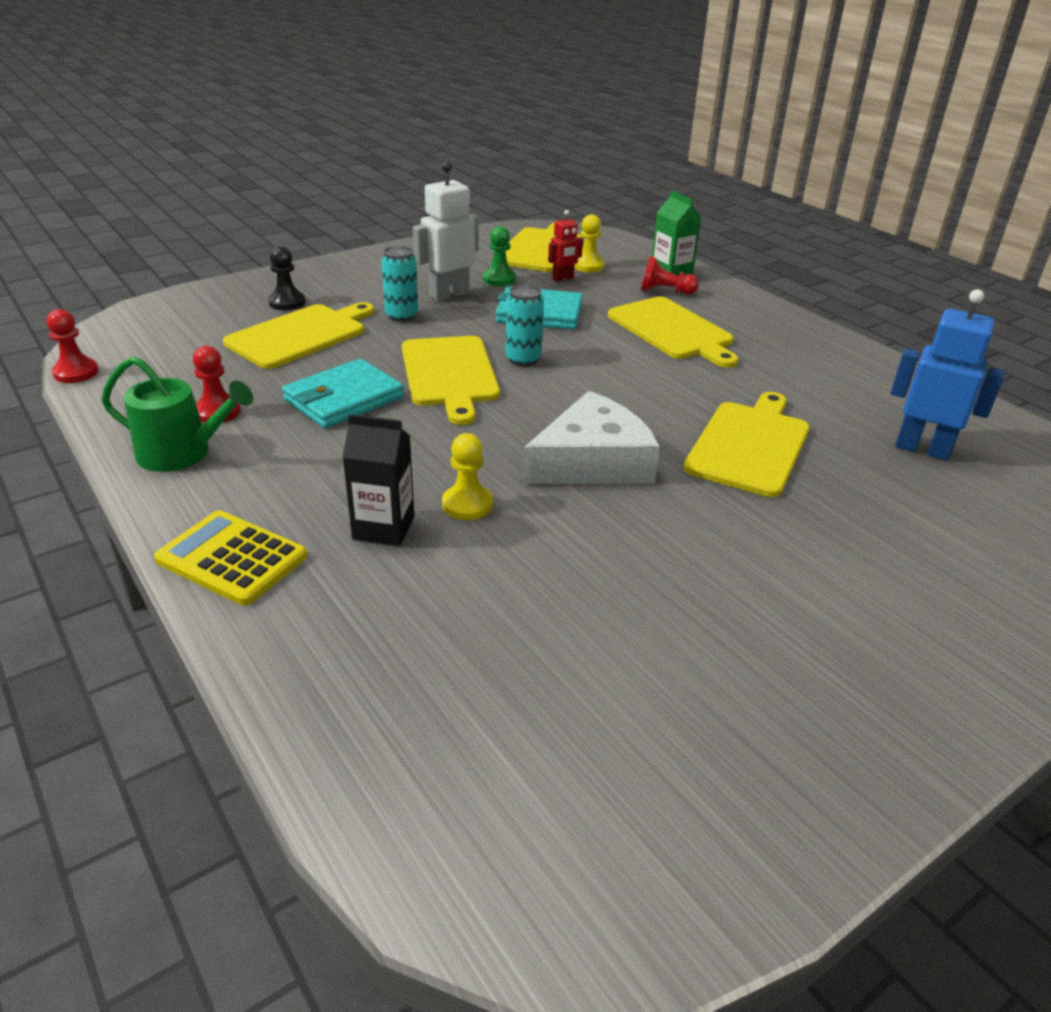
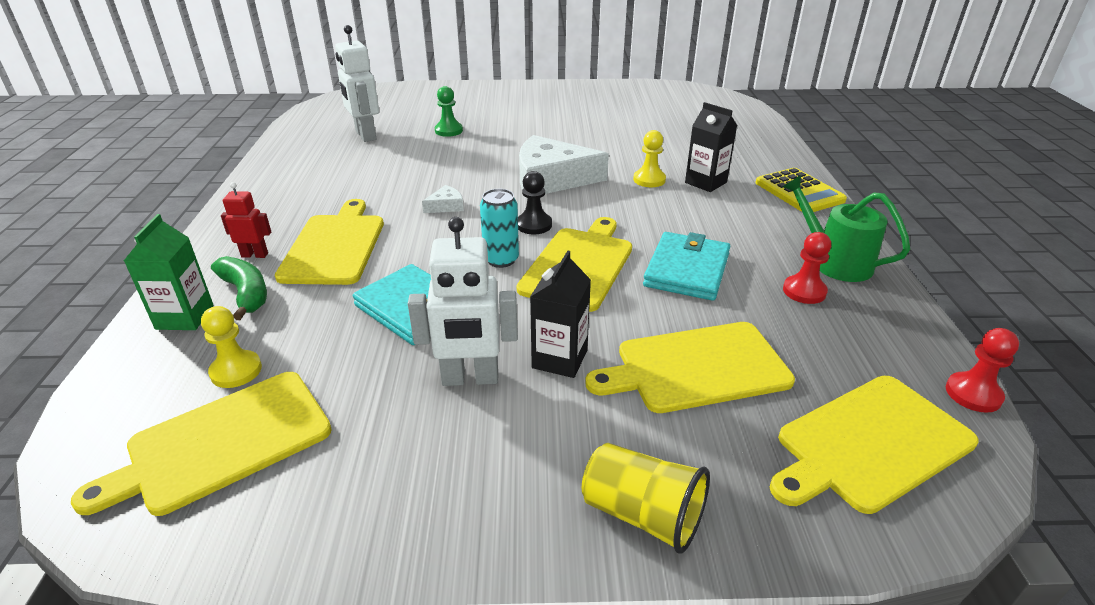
camera: 145 degrees left, 0 degrees up
black pawn [268,246,306,310] -> black pawn moved to [518,171,552,234]
turquoise wallet [282,359,404,428] -> turquoise wallet turned 60 degrees counterclockwise [643,232,730,301]
turquoise can [381,246,418,322] -> black carton [530,251,591,378]
green pawn [483,226,516,286] -> green pawn moved to [435,86,463,137]
red robot [548,210,583,282] -> red robot moved to [221,182,271,258]
red pawn [641,256,699,295] -> green banana [211,256,267,320]
yellow cutting board [683,392,810,497] -> yellow cutting board moved to [770,376,979,514]
blue robot [891,289,1005,461] -> white robot [335,25,379,142]
none -> white cheese [422,185,464,213]
none -> yellow cup [582,443,710,554]

